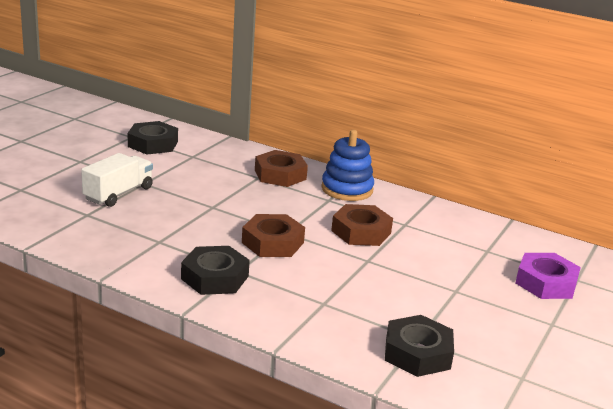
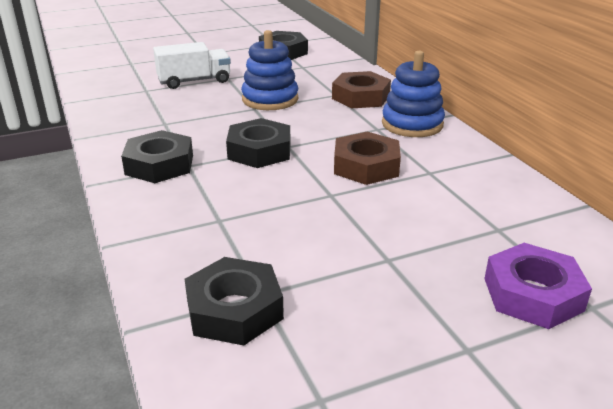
camera: 40 degrees right, 5 degrees up
brown nut [242,214,305,257] -> black nut [226,118,291,168]
none -> blue stacking toy [241,30,298,110]

